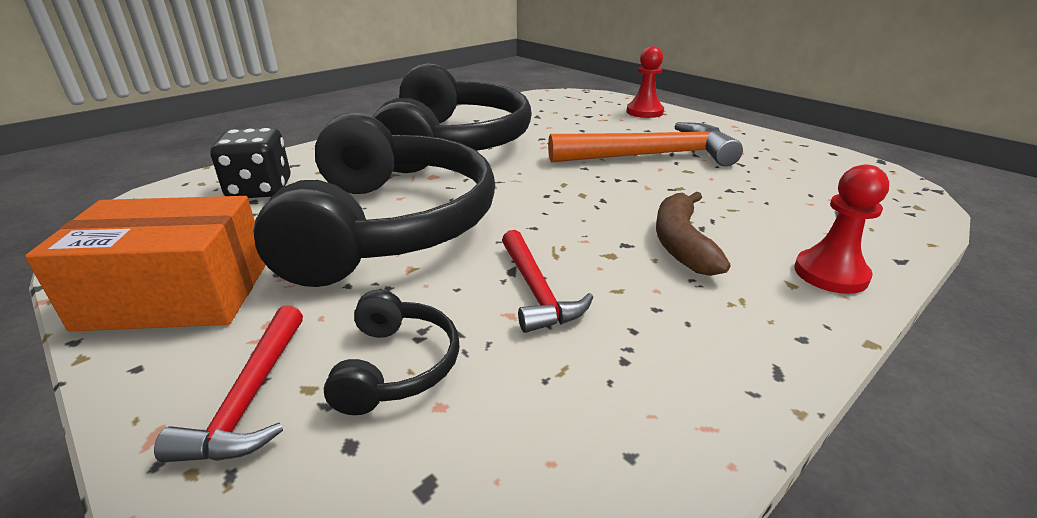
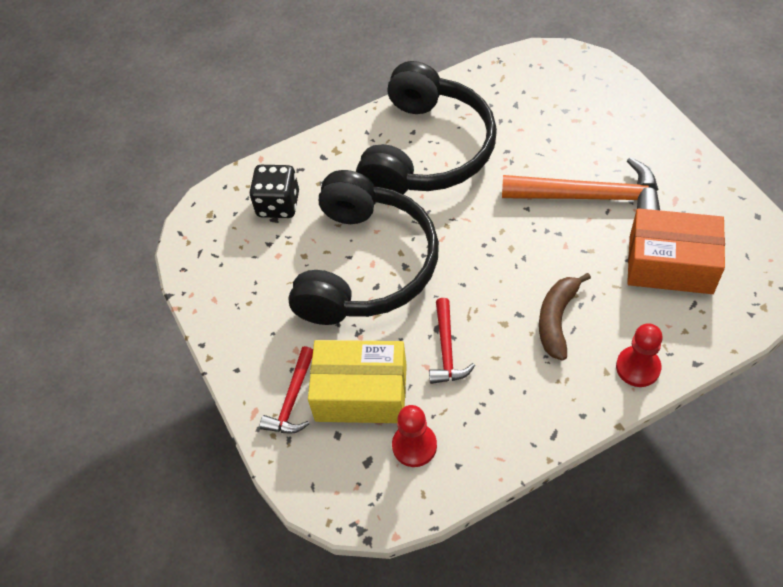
camera: 20 degrees right, 25 degrees up
orange box [25,196,266,331] -> orange box moved to [627,208,725,294]
black headphones [324,290,459,415] -> yellow box [308,340,407,423]
red pawn [627,46,664,118] -> red pawn moved to [392,405,437,467]

